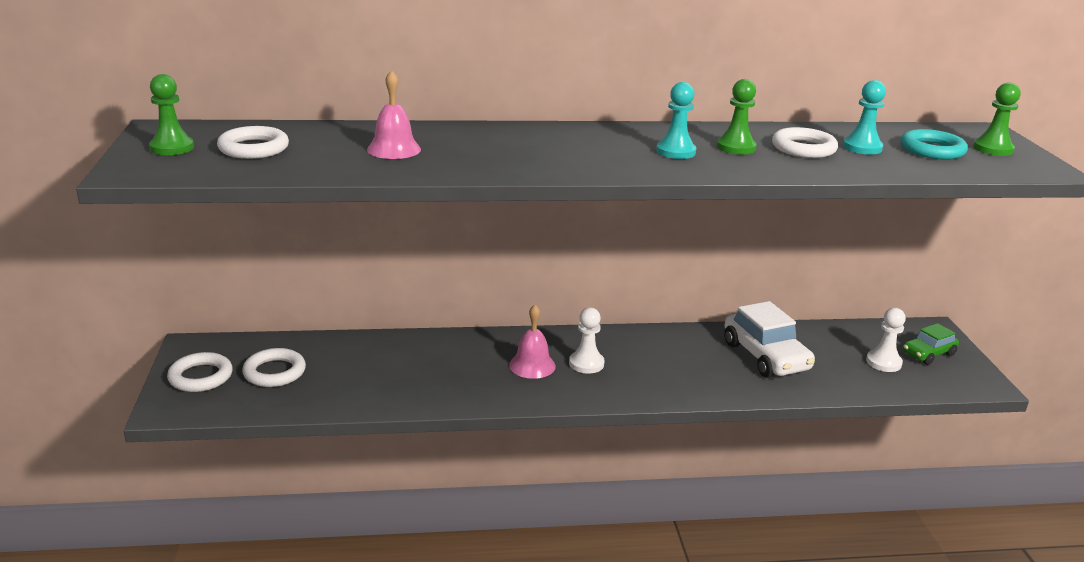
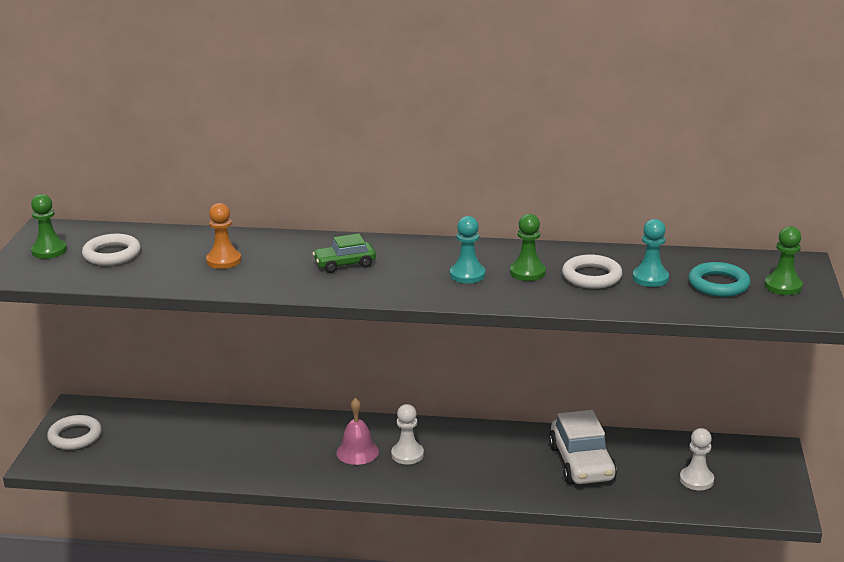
camera: 15 degrees right, 0 degrees up
white ring [242,348,306,387] -> none
pink bell [367,70,421,159] -> orange pawn [206,203,241,269]
green car [903,323,959,365] -> green car moved to [313,234,376,273]

